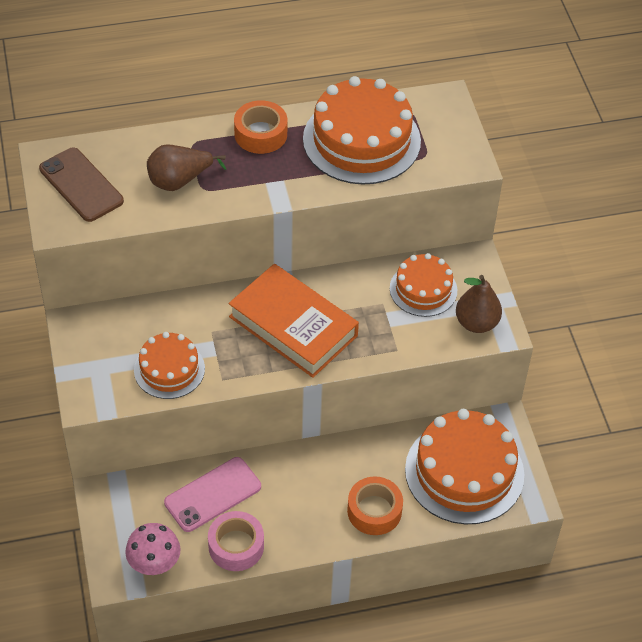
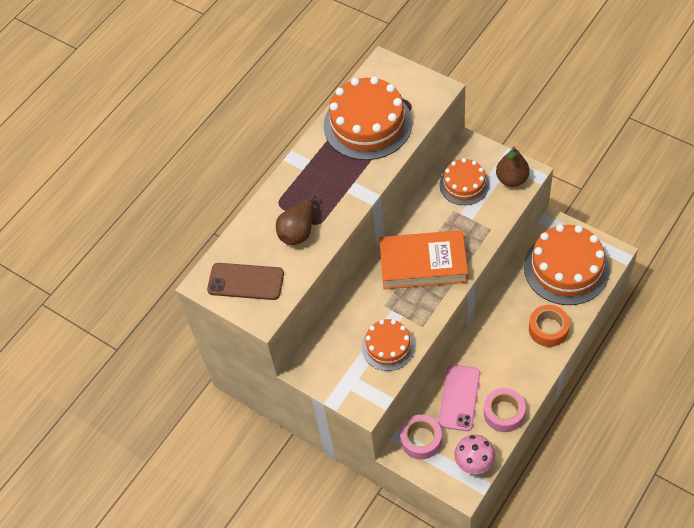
camera: 35 degrees left, 5 degrees up
orange tape [234,100,287,154] -> none
none -> pink tape [400,415,442,460]

